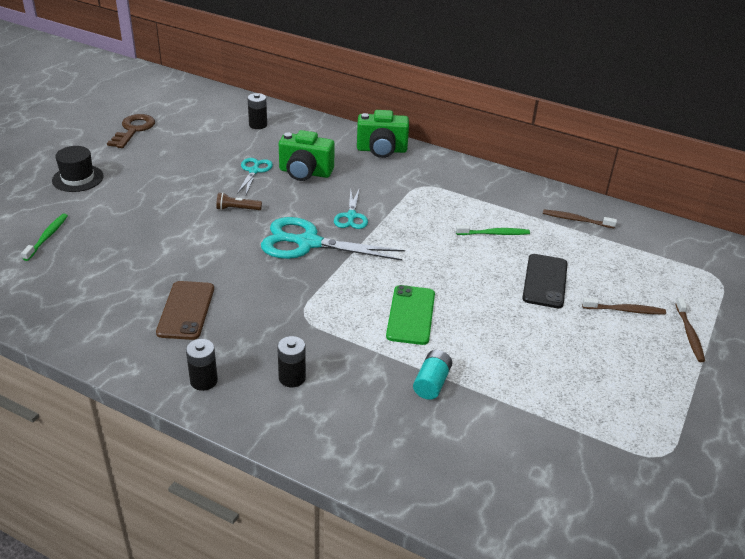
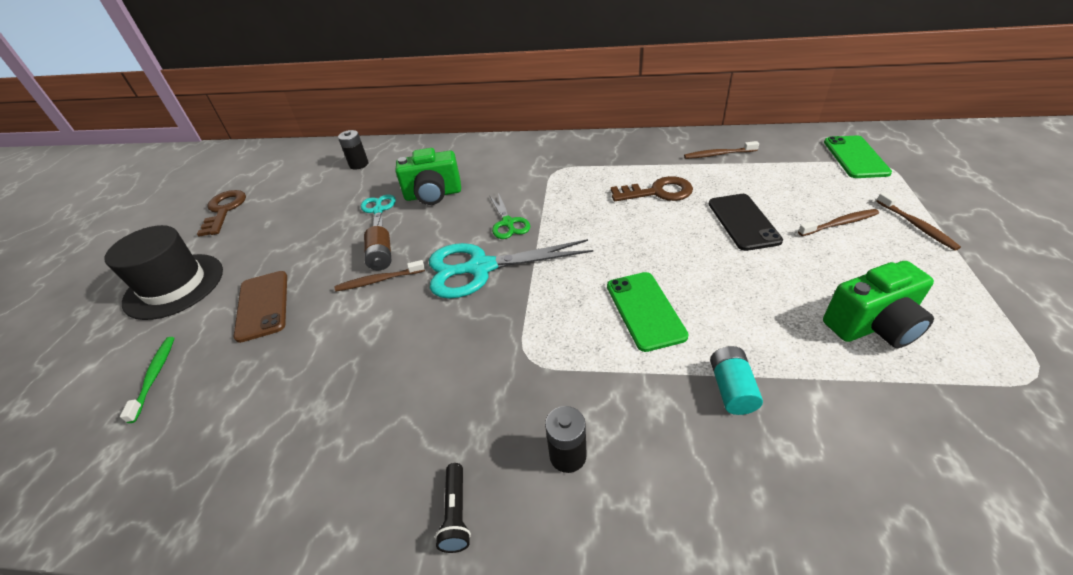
camera: 15 degrees left, 5 degrees up
black hat [52,146,104,192] -> black hat [105,225,223,320], size x1.54
brown phone [156,281,214,340] -> brown phone moved to [234,271,287,343]
black battery [186,339,218,391] -> black flashlight [435,463,471,553]
brown flashlight [216,192,262,210] -> brown battery [364,226,391,270]
turquoise scissors [334,189,368,229] -> green scissors [489,193,530,239]
green camera [357,110,409,158] -> green camera moved to [823,261,934,348]
green toothbrush [456,225,530,235] -> brown key [611,176,693,201]
none -> brown toothbrush [335,260,425,292]
none -> green phone [824,136,892,178]

